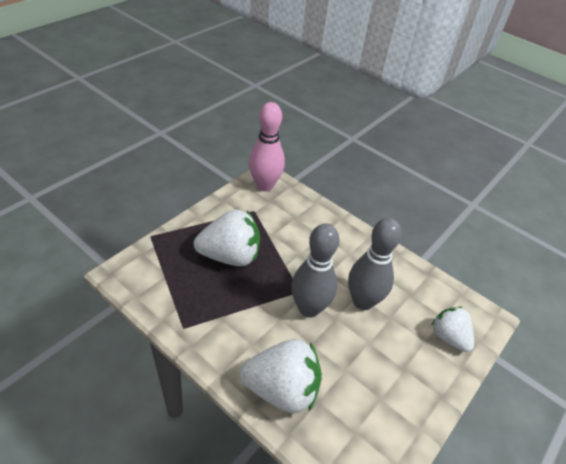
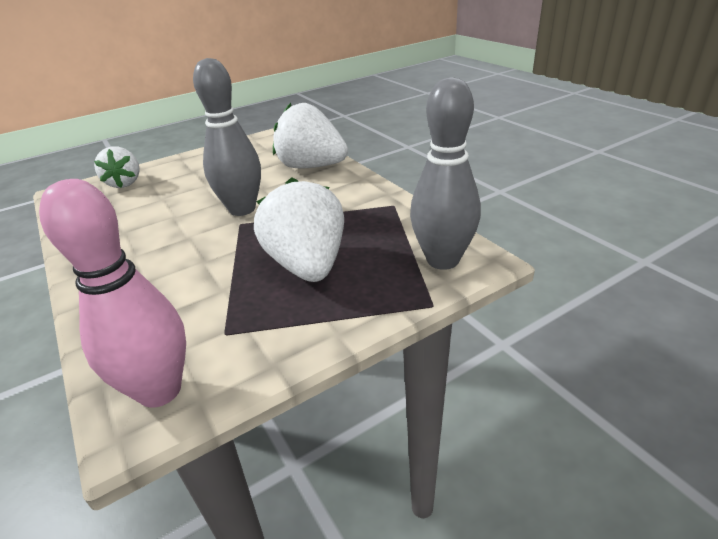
camera: 155 degrees left, 10 degrees down
white strawberry [194,210,260,266] -> white strawberry turned 60 degrees clockwise [254,177,344,282]
grey bowling pin [348,218,402,310] -> grey bowling pin moved to [410,77,481,270]

